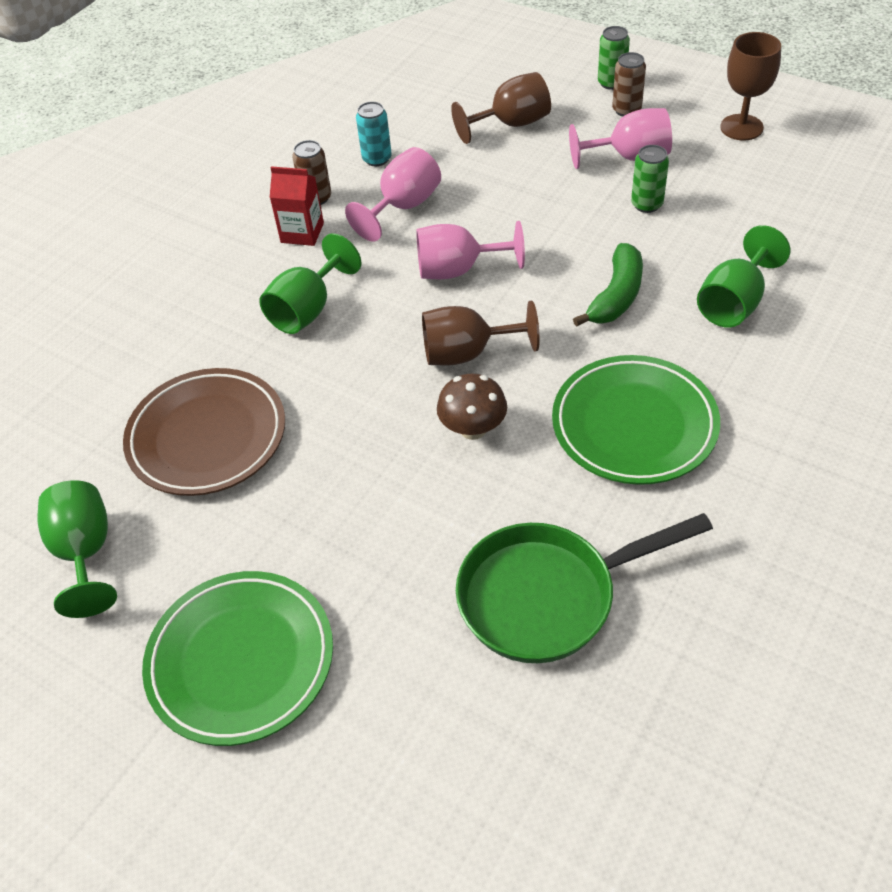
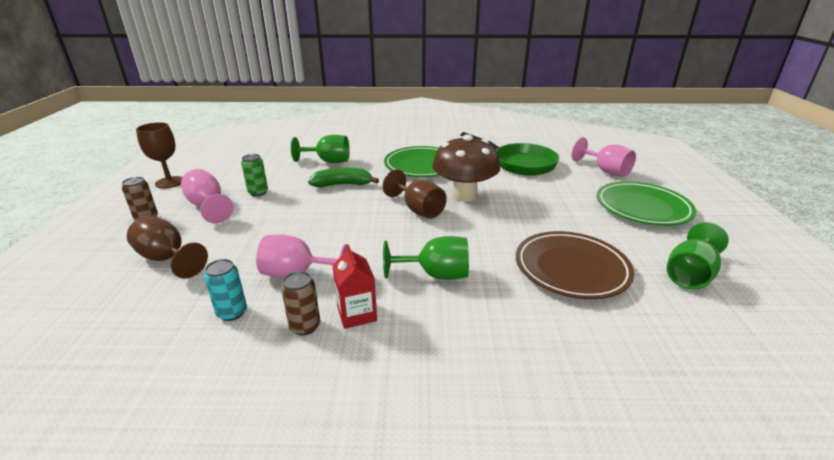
camera: 125 degrees left, 20 degrees down
pink goblet [416,221,525,280] -> pink goblet moved to [572,137,636,177]
brown mushroom [437,374,507,440] -> brown mushroom [432,134,500,202], size x1.79
green can [598,26,630,90] -> none

